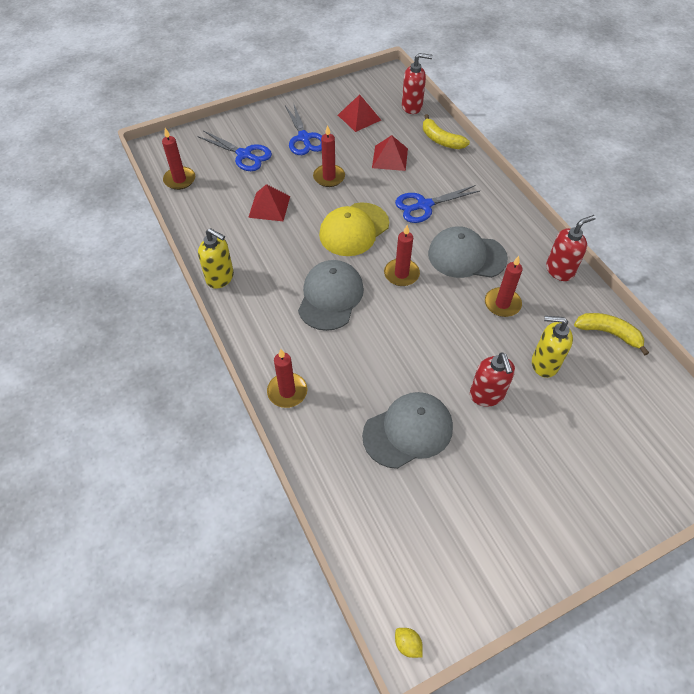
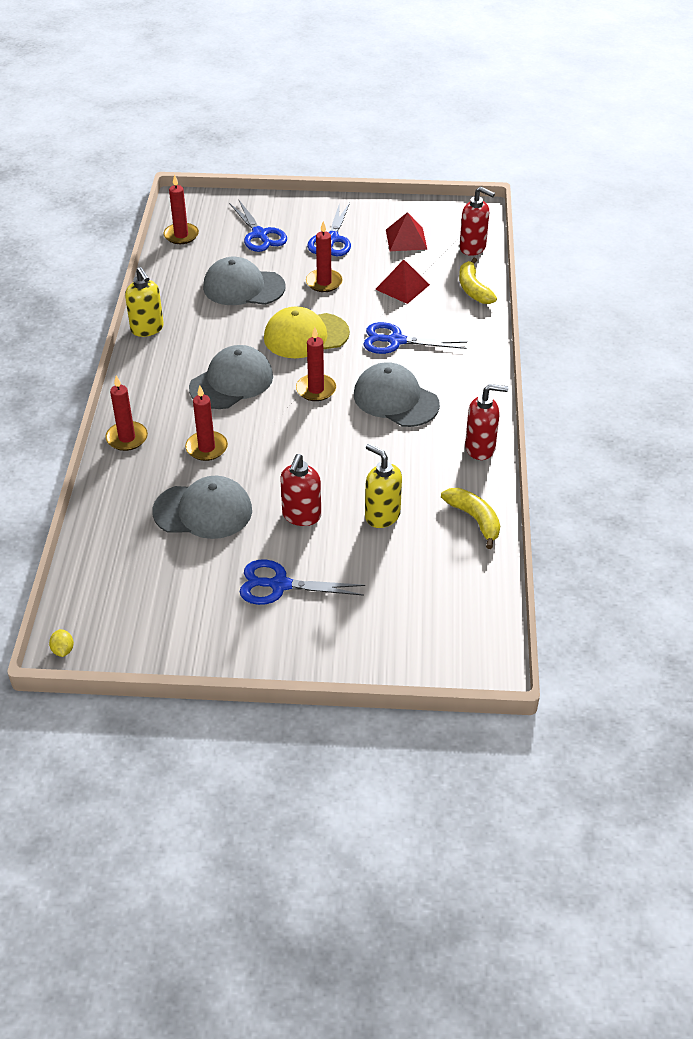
camera: 30 degrees right, 10 degrees down
red pyramid [248,184,290,221] -> grey cap [203,257,286,305]
red candle [485,256,523,317] -> red candle moved to [185,386,228,461]
none -> blue scissors [239,560,365,605]

